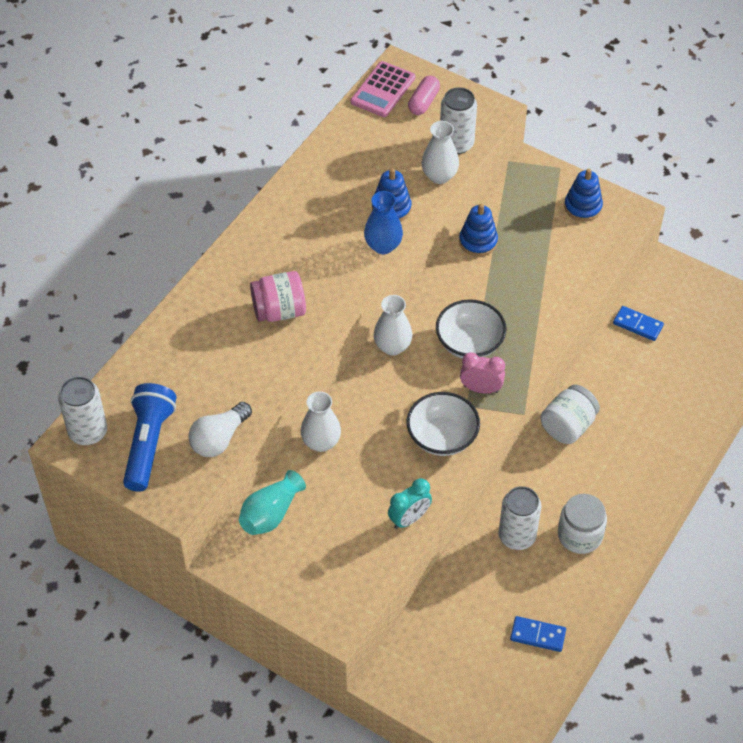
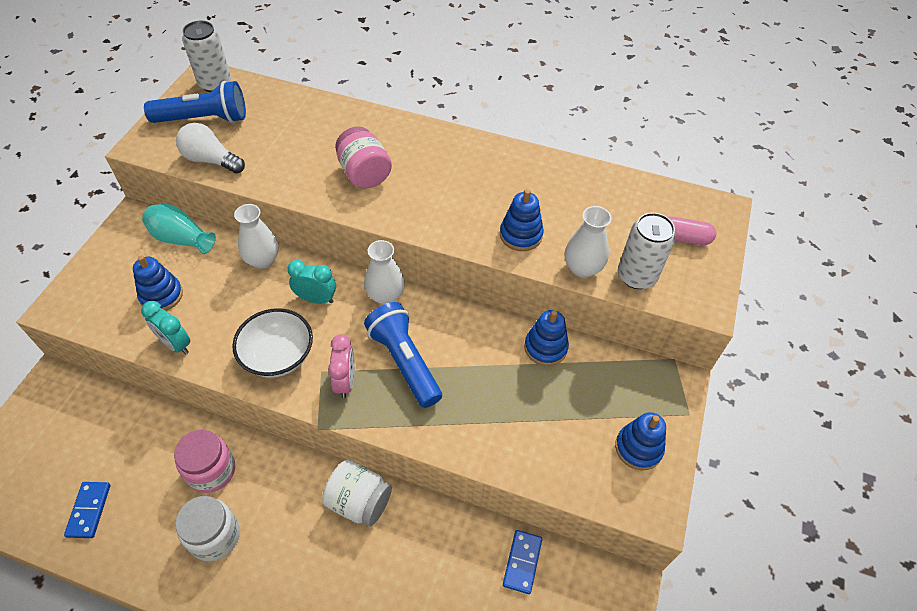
camera: 75 degrees right, 0 degrees up
pink calculator [351,61,415,117] -> none
blue vase [364,191,403,254] -> none
white bowl [436,299,507,358] -> blue flashlight [364,302,442,408]
white can [498,486,541,550] -> pink jar [174,430,235,493]
none -> blue stacking toy [133,256,183,311]
none -> turquoise clock [287,260,336,304]

